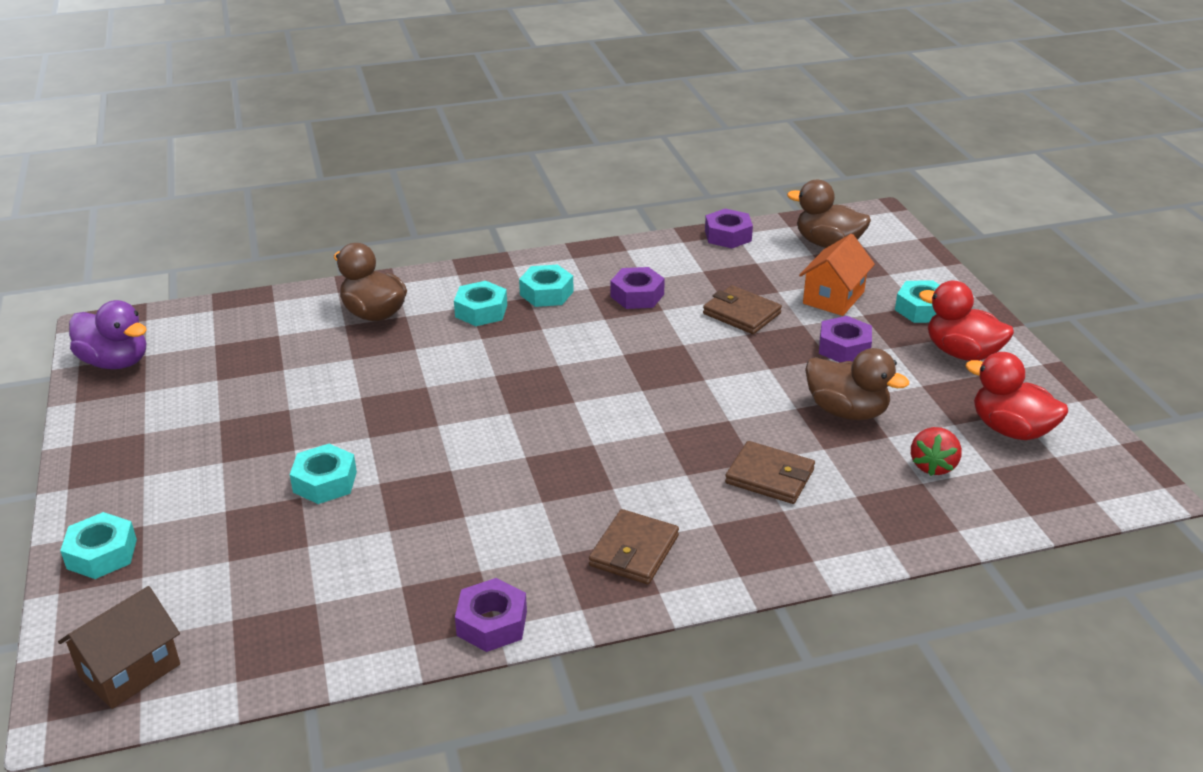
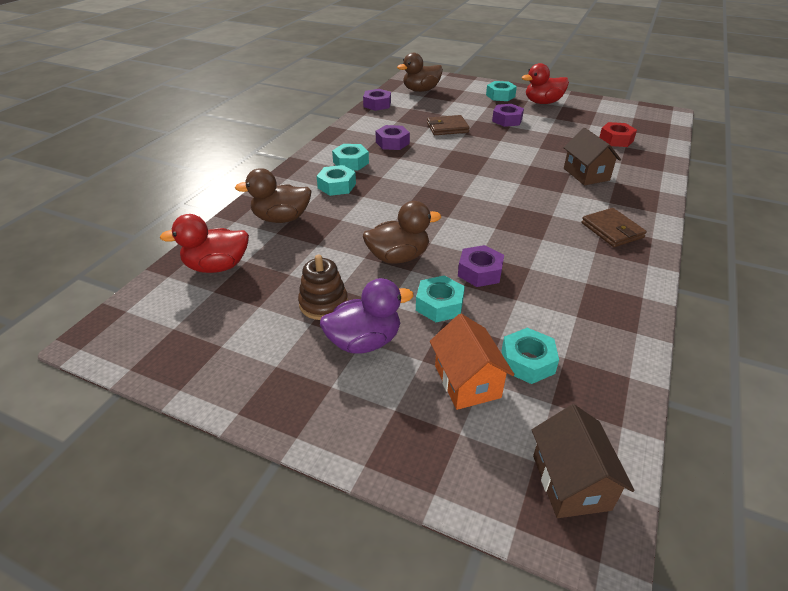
camera: 50 degrees left, 5 degrees up
turquoise nut [60,512,137,579] -> turquoise nut moved to [502,328,559,384]
purple duck [69,300,146,369] -> purple duck moved to [320,278,414,354]
purple nut [455,578,527,652] -> purple nut moved to [458,245,504,287]
brown wallet [725,441,815,504] -> brown house [564,127,621,185]
orange house [799,234,875,316] -> orange house moved to [430,314,515,410]
brown duck [805,348,909,420] -> brown duck moved to [363,201,441,264]
red strawberry [911,427,962,476] -> red nut [599,122,637,147]
red duck [966,352,1068,440] -> red duck moved to [160,214,249,273]
none -> brown stacking toy [298,255,348,320]

